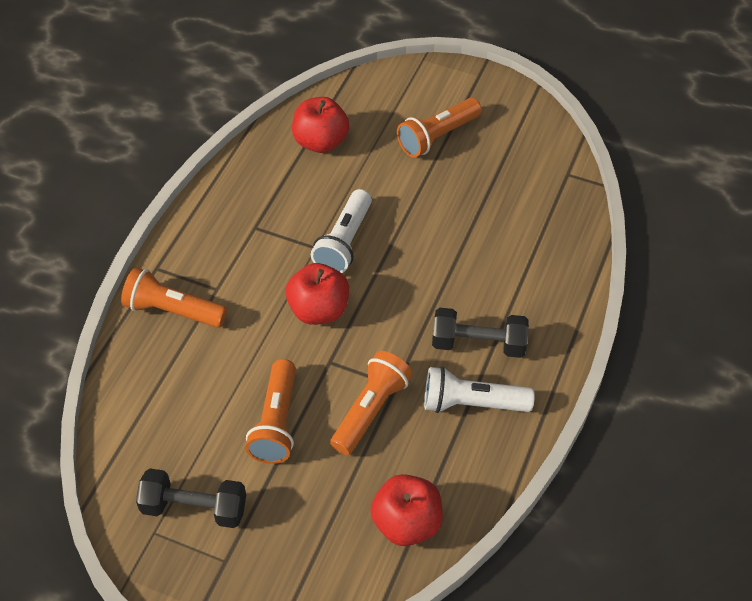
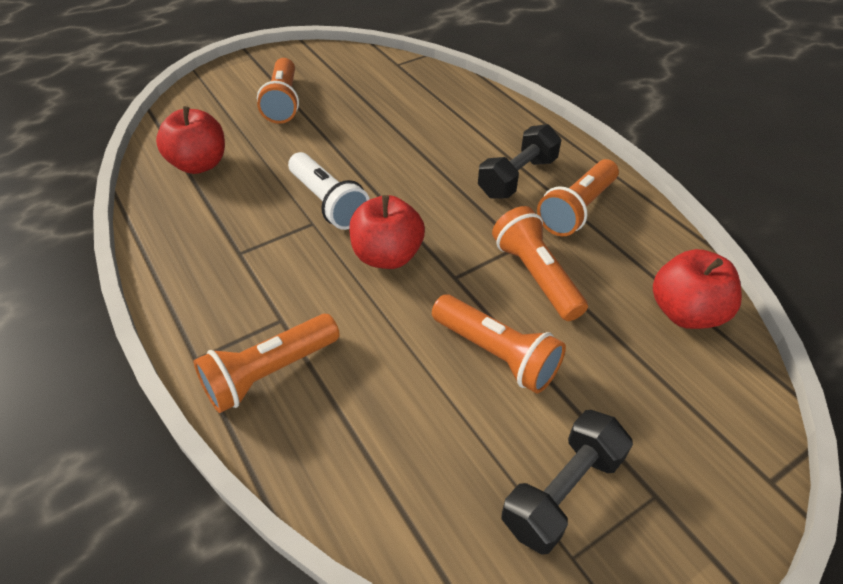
camera: 55 degrees left, 5 degrees down
white flashlight [424,366,535,413] -> orange flashlight [537,159,619,236]

